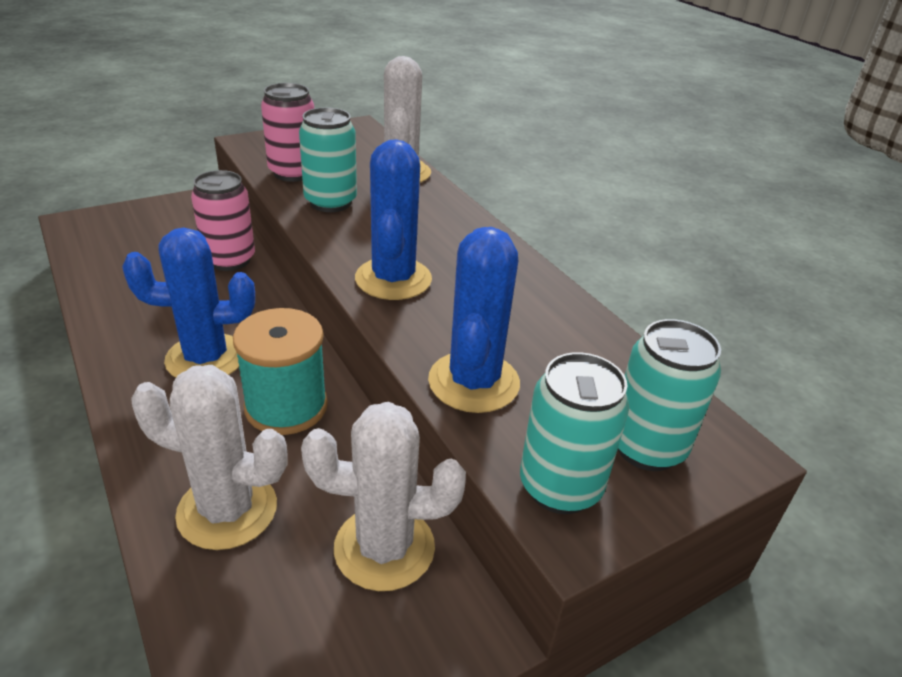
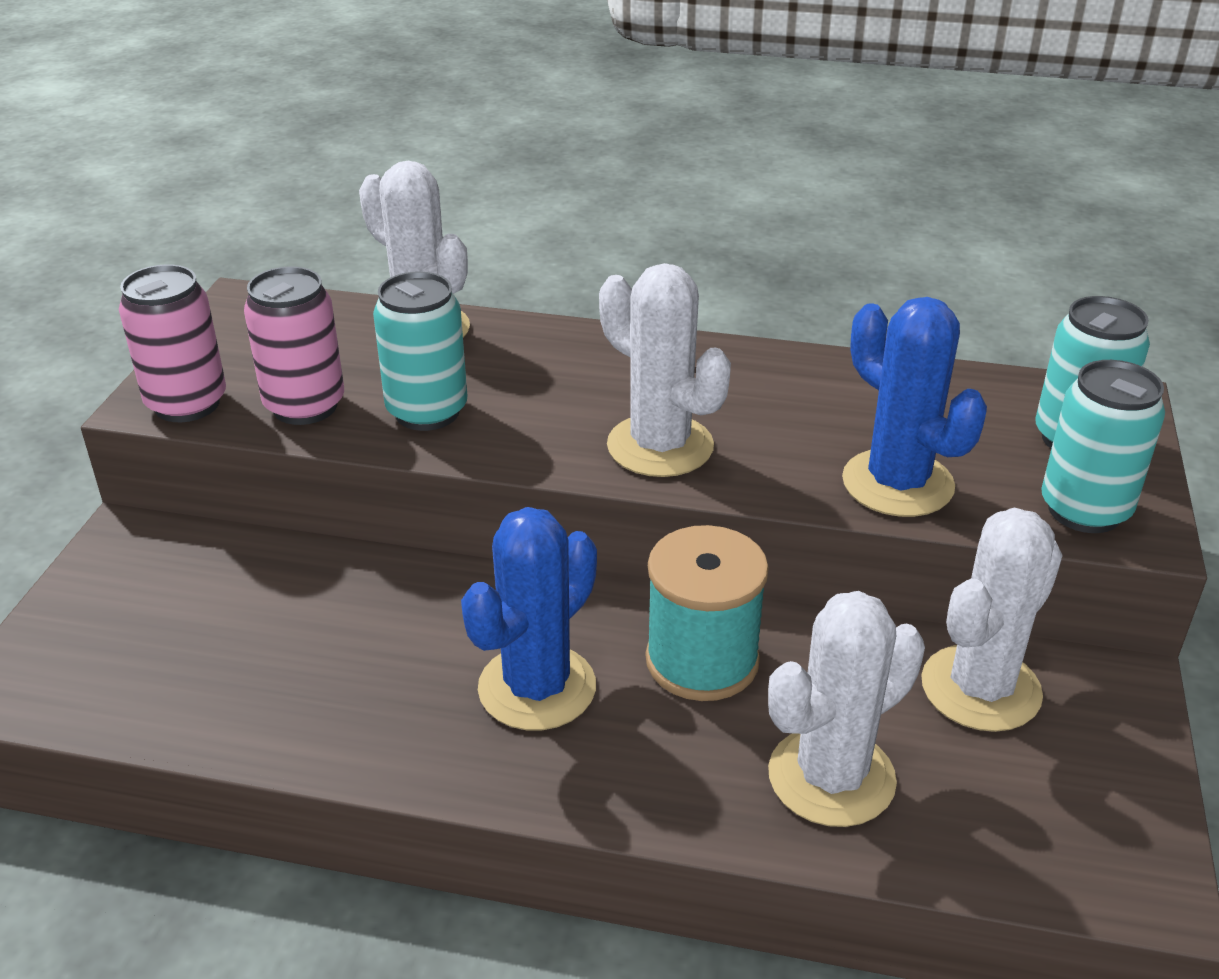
camera: 45 degrees left, 0 degrees up
pink can [191,170,255,271] -> pink can moved to [119,264,226,422]
blue cactus [355,139,432,300] -> white cactus [599,263,731,477]

